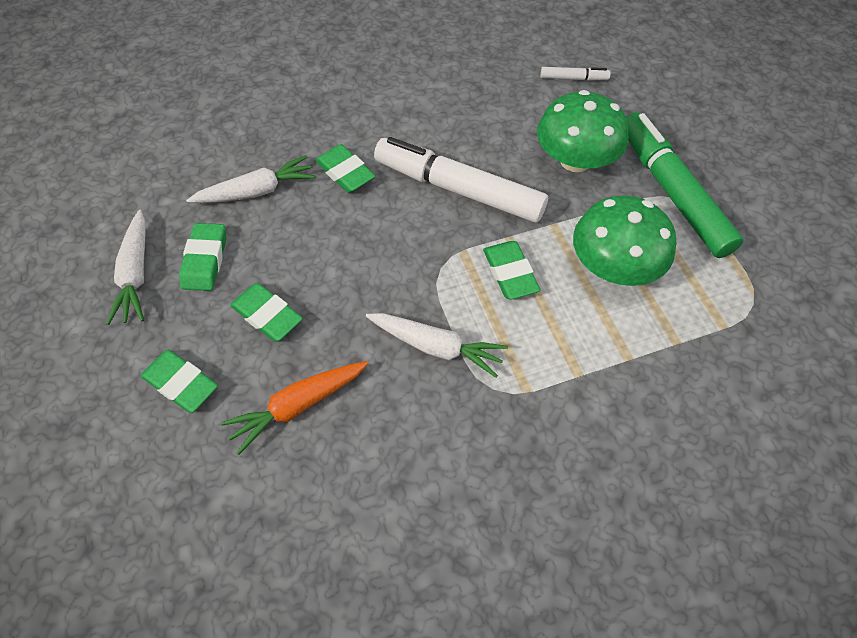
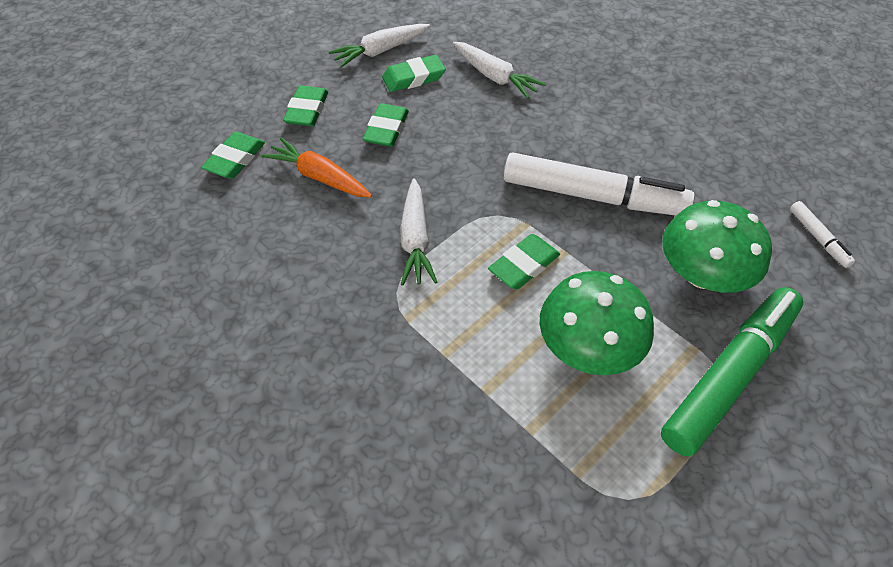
camera: 65 degrees right, 5 degrees down
green eraser [315,144,375,193] -> green eraser moved to [201,132,265,179]
white marker [374,137,548,223] -> white marker turned 105 degrees clockwise [503,152,695,216]

